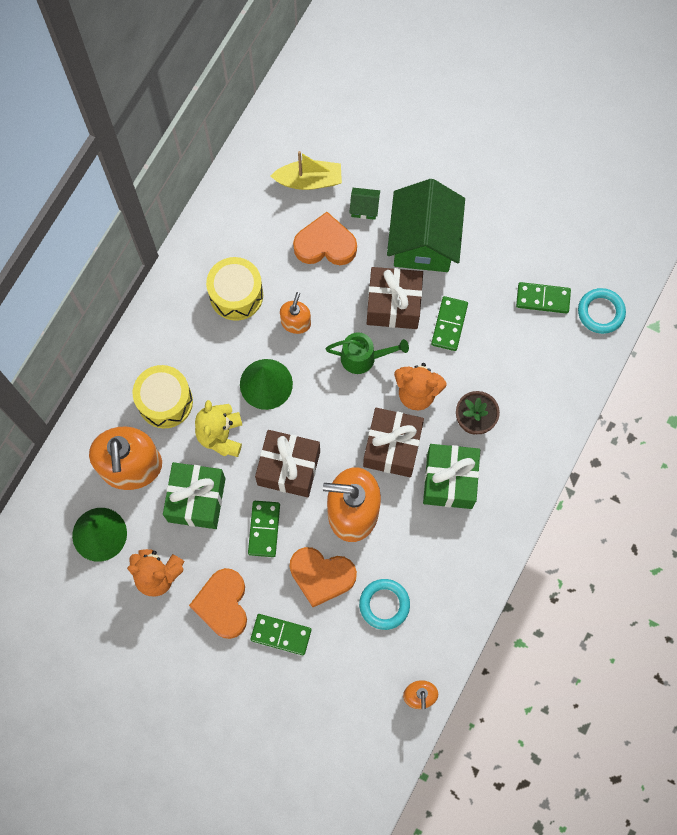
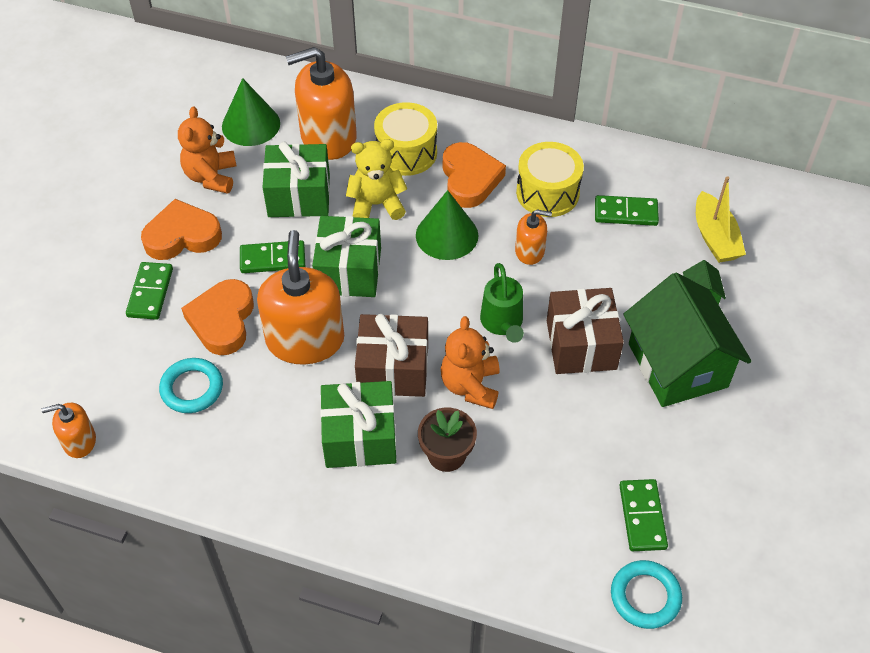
camera: 80 degrees right, 20 degrees down
brown gift [255,430,320,497] -> green gift [312,216,381,297]
orange heart [293,212,357,265] -> orange heart moved to [443,142,506,208]
green house [387,179,465,272] -> green house turned 75 degrees clockwise [623,273,752,407]
green domino [431,296,468,351] -> green domino moved to [595,195,659,226]

